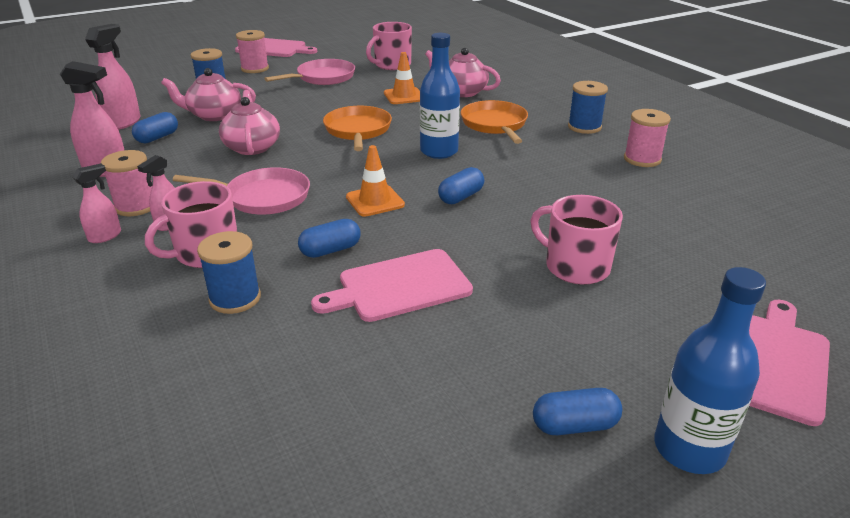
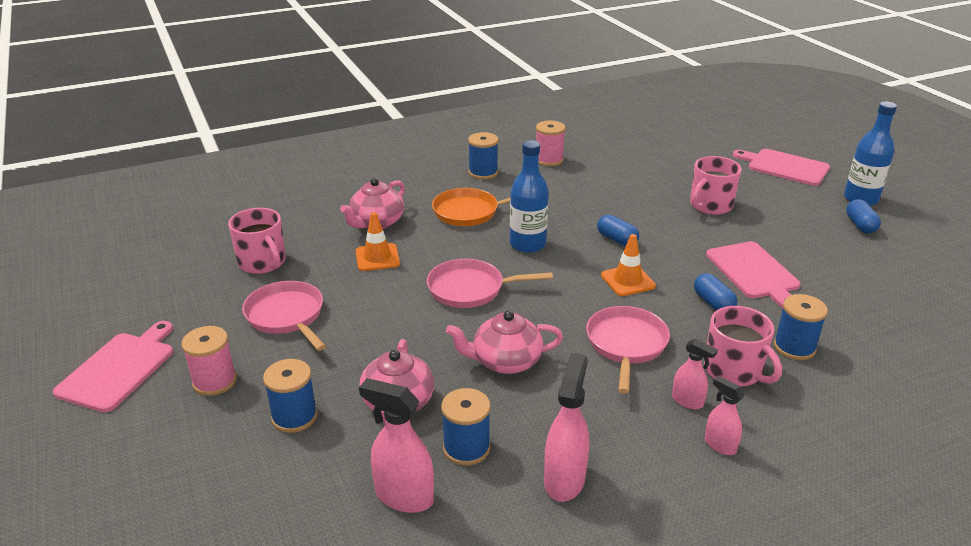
camera: 85 degrees left, 0 degrees up
pink spool [101,150,152,216] -> none
blue capsule [132,112,178,143] -> blue spool [441,388,490,466]
orange pan [323,106,392,151] -> pink pan [427,259,553,308]

